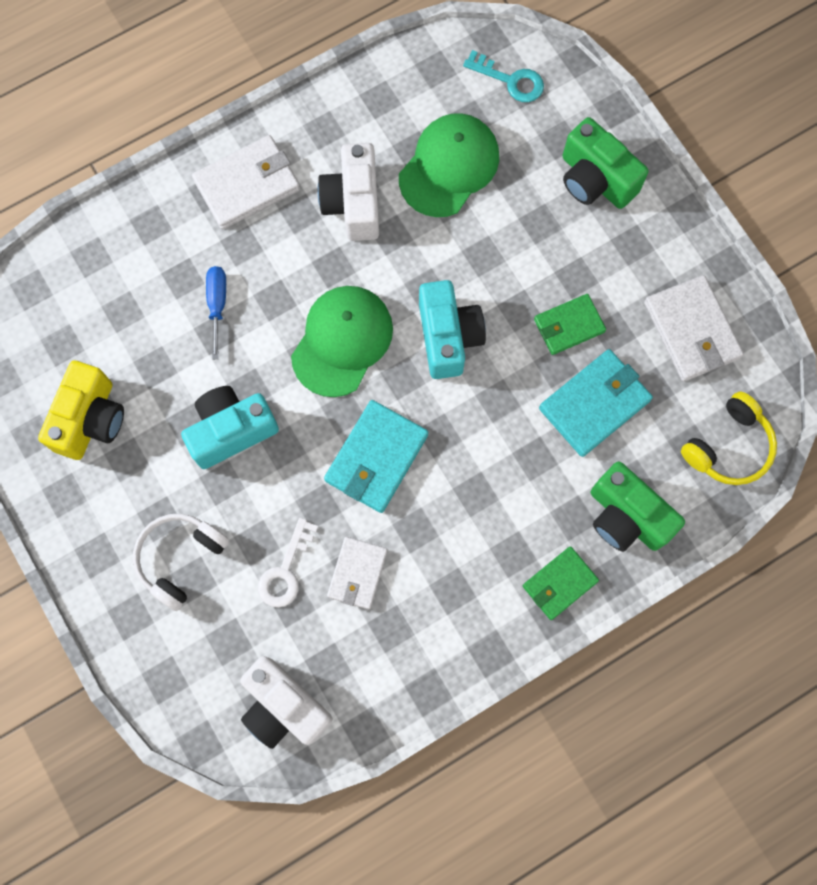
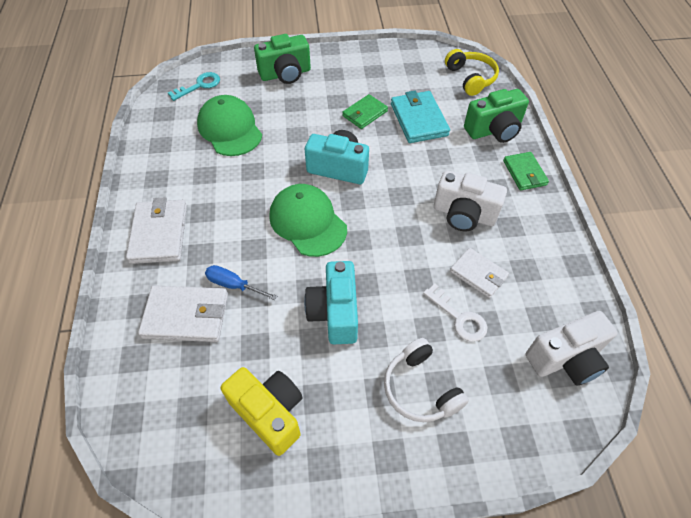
camera: 65 degrees left, 20 degrees down
white camera [317,143,379,241] -> white camera moved to [434,170,507,232]
turquoise wallet [324,400,428,513] -> none
green wallet [534,294,606,355] -> green wallet turned 45 degrees clockwise [342,94,388,129]
white wallet [644,275,744,381] -> white wallet moved to [138,285,228,342]

